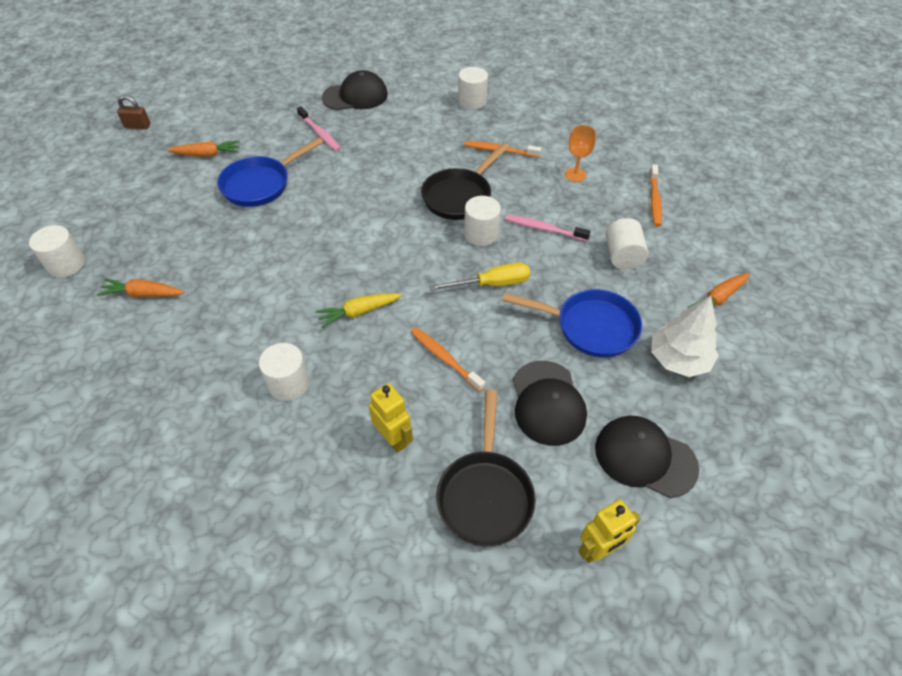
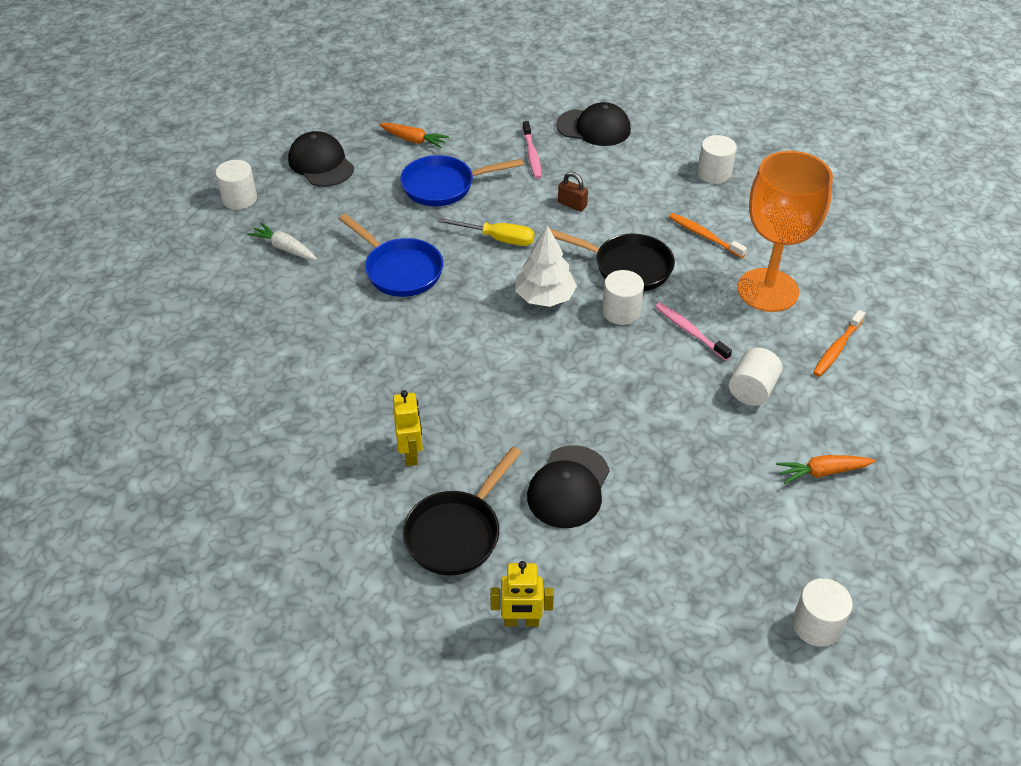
camera: 30 degrees right, 5 degrees down
orange carrot [97,279,184,297] -> white carrot [247,222,317,260]
brown padlock [117,95,150,129] -> brown padlock moved to [558,172,588,212]
white cylinder [259,343,310,401] -> white cylinder moved to [792,578,853,647]
yellow carrot [316,293,402,328] -> none
orange toothbrush [411,327,485,392] -> none
black pan [421,143,509,220] -> black pan turned 135 degrees counterclockwise [549,228,675,291]
yellow screwdriver [429,262,530,291] -> yellow screwdriver moved to [437,218,534,246]
blue pan [502,289,642,358] -> blue pan moved to [339,214,443,297]
orange goblet [565,125,596,182] -> orange goblet [737,151,833,312], size x2.44
black cap [595,415,699,498] -> black cap moved to [288,131,354,187]
white tree [651,296,719,377] -> white tree moved to [515,225,577,307]

